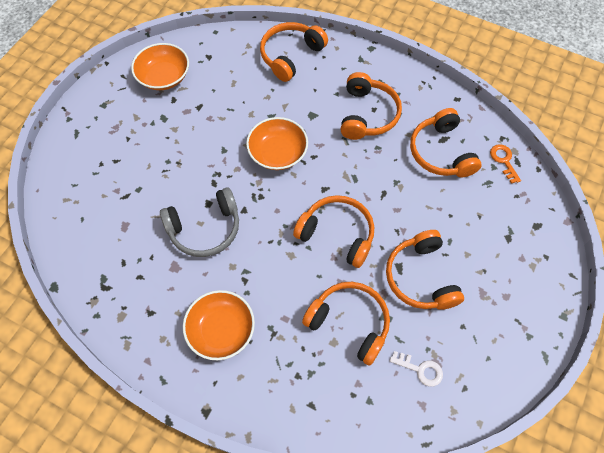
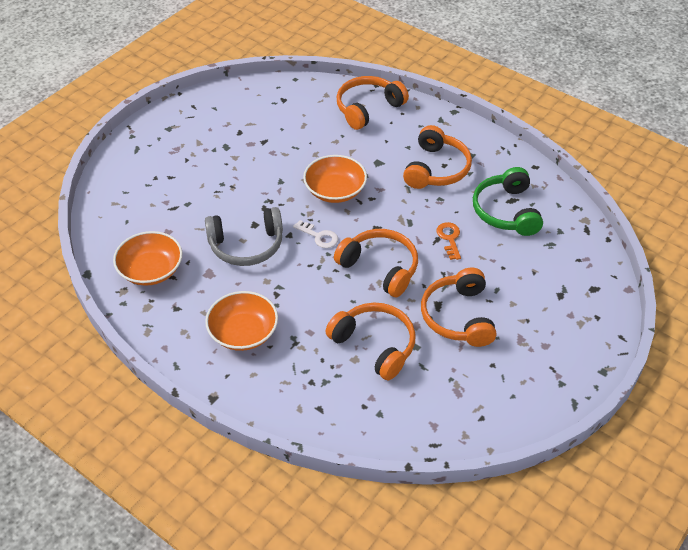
camera: 10 degrees right, 15 degrees down
orange bowl [131,43,189,90] -> orange bowl moved to [113,231,182,286]
white key [390,351,443,387] -> white key moved to [293,220,338,248]
orange headphones [410,108,482,178] -> green headphones [473,167,543,236]
orange key [490,144,521,184] -> orange key moved to [436,222,461,260]

